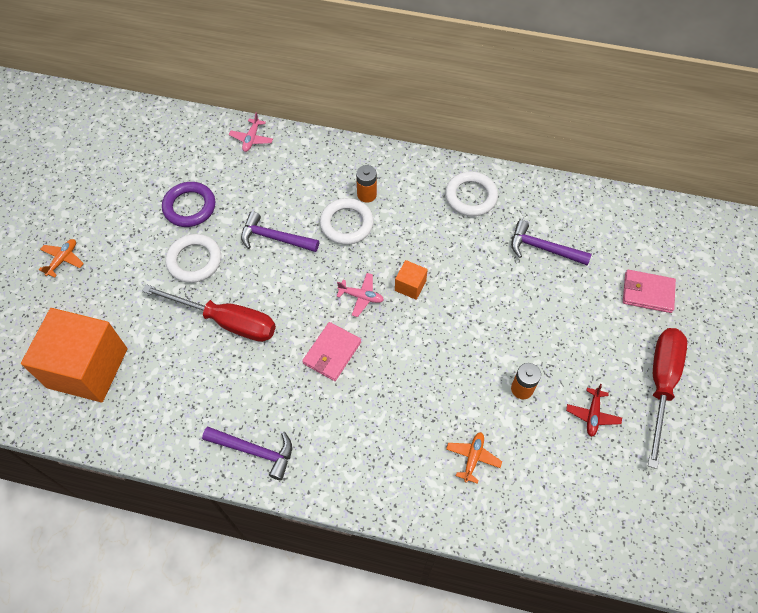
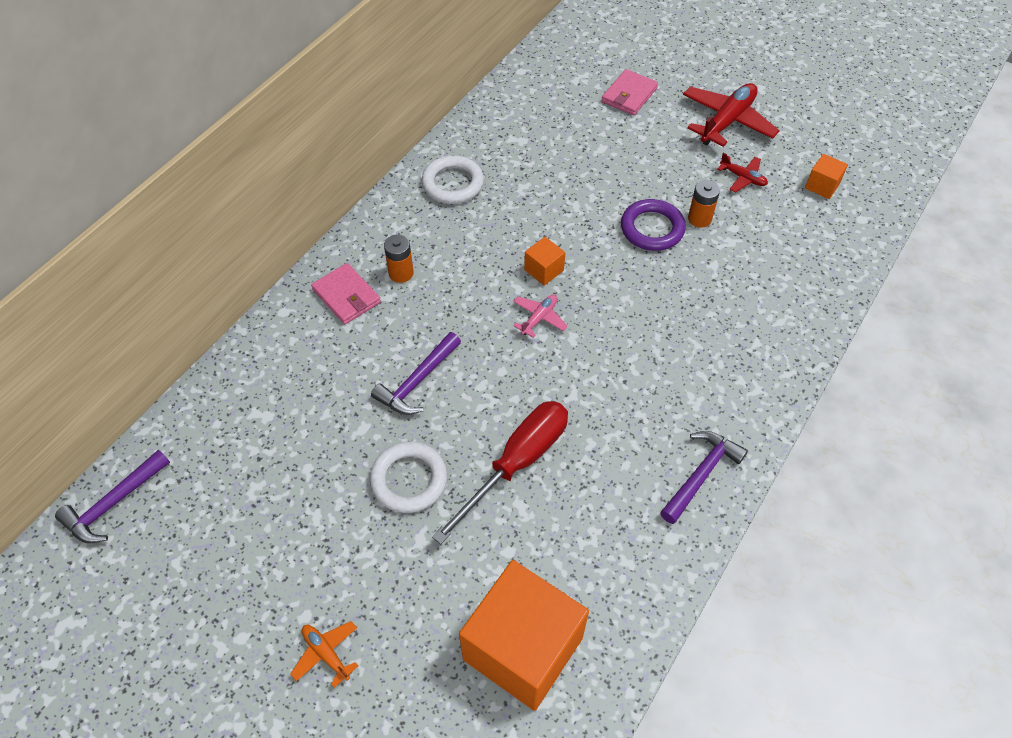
camera: 70 degrees left, 5 degrees down
purple ring [162,182,215,227] -> purple ring moved to [621,199,686,251]
pink plane [229,112,273,152] -> none
pink wallet [302,322,361,381] -> pink wallet moved to [311,263,381,325]
white ring [320,198,374,245] -> none
orange plane [446,432,502,484] -> none
purple hammer [511,220,592,265] -> purple hammer moved to [55,450,170,543]
red screwdriver [648,328,687,469] -> red plane [683,83,780,147]
none -> orange cube [805,154,848,199]

